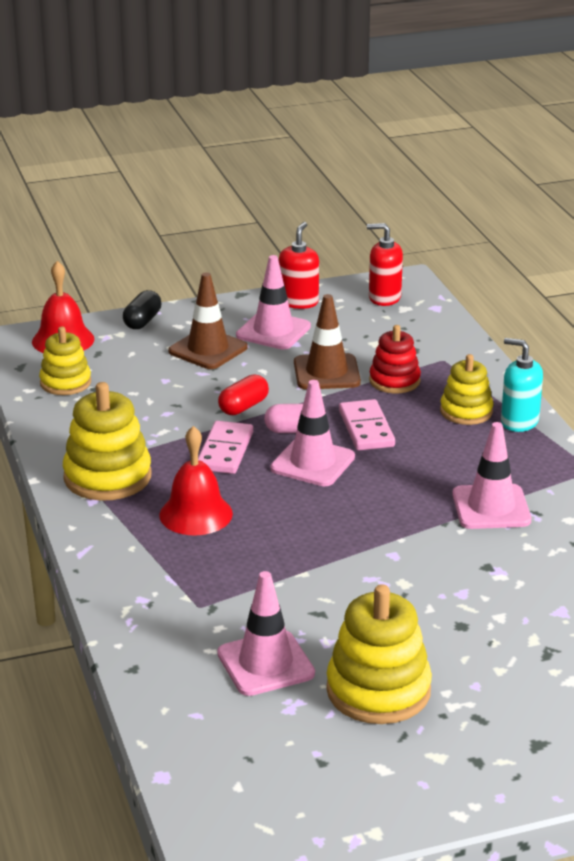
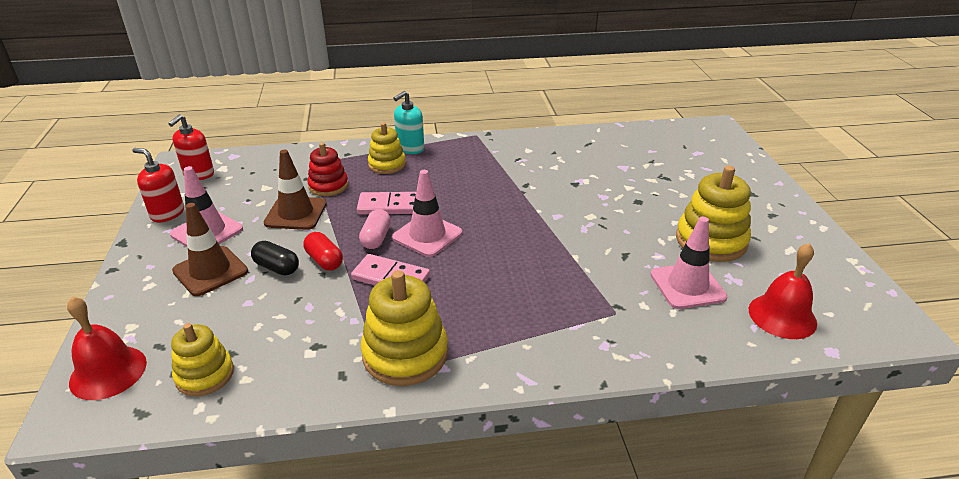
camera: 80 degrees left, 5 degrees up
black capsule [123,290,162,329] -> black capsule moved to [251,241,299,275]
red bell [159,426,233,536] -> red bell moved to [749,243,817,339]
pink traffic cone [452,422,531,529] -> none

